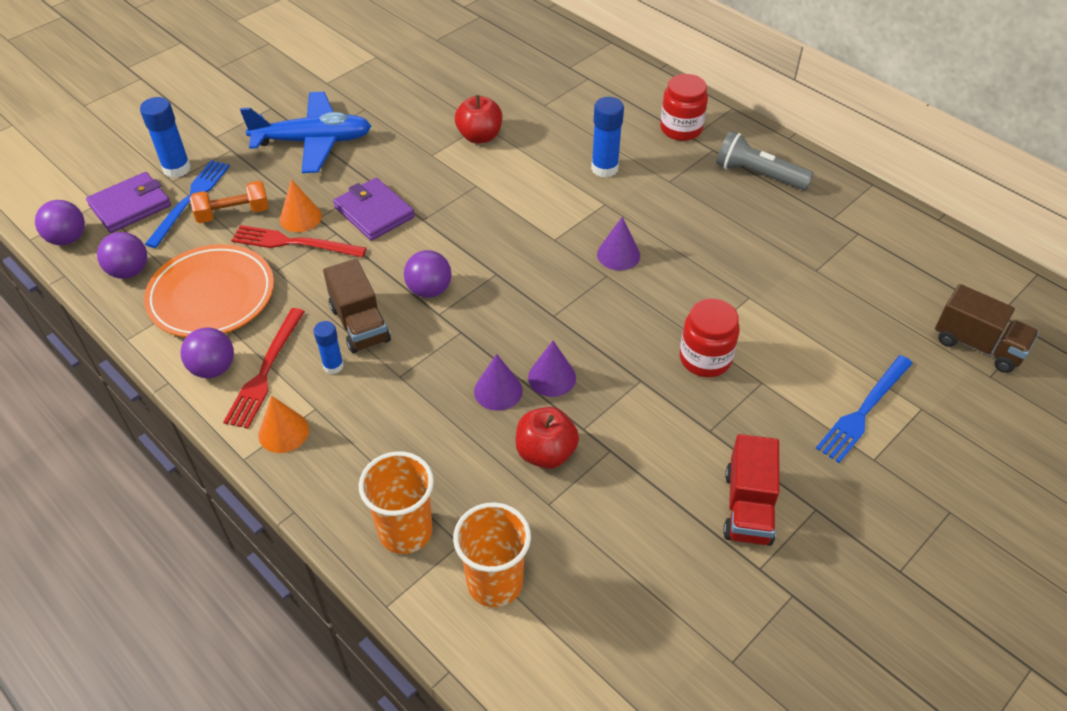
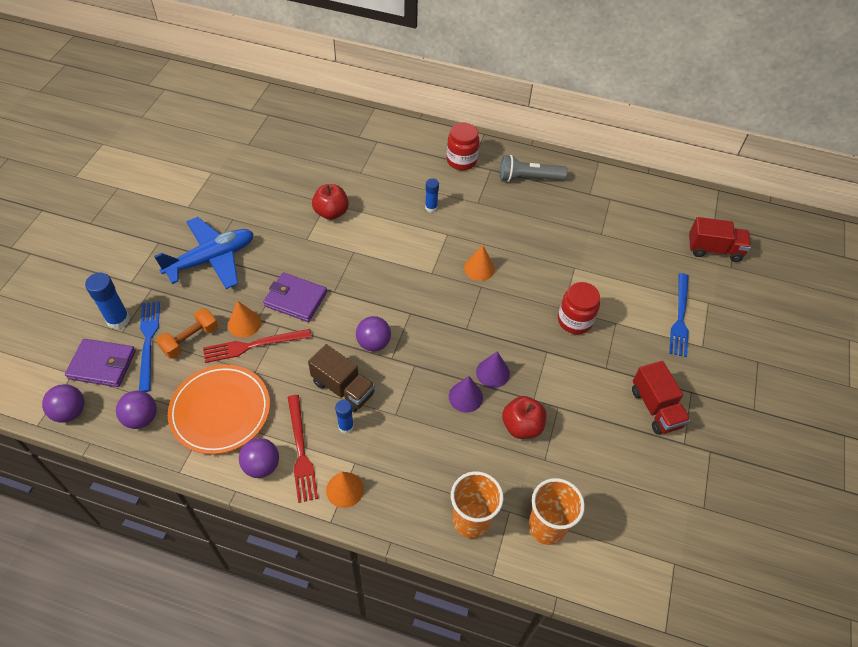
camera: 30 degrees left, 5 degrees up
purple wallet [86,172,171,233] -> purple wallet turned 75 degrees clockwise [65,339,136,387]
blue glue stick [591,97,624,178] -> blue glue stick [425,178,439,212], size x0.63
purple cone [597,216,640,271] -> orange cone [464,245,495,281]
brown truck [935,284,1039,373] -> red truck [689,217,751,262]

